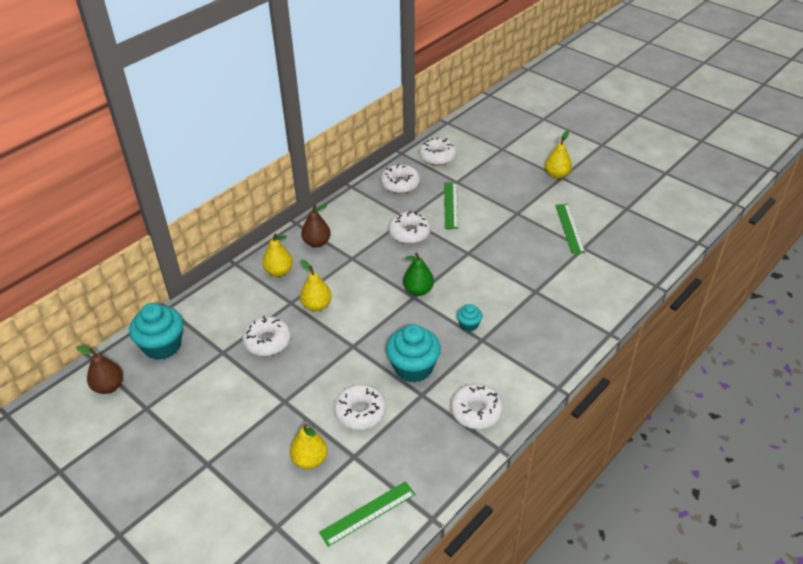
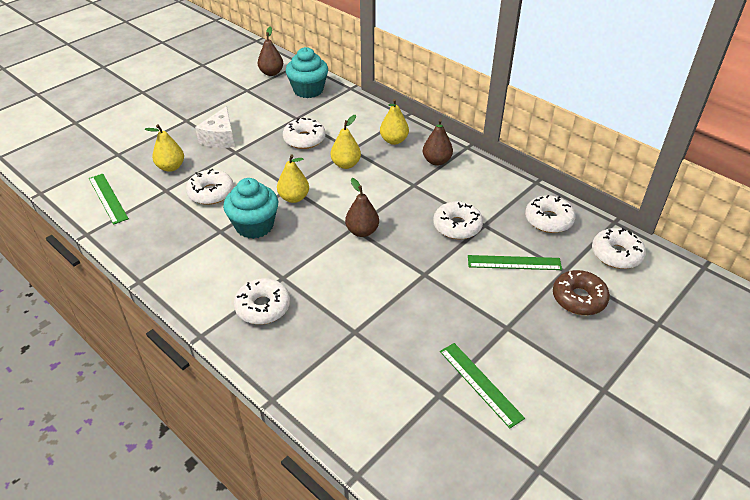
camera: 90 degrees right, 0 degrees up
green pear [403,252,434,296] -> brown pear [345,178,379,237]
white donut [451,384,503,429] -> white donut moved to [234,278,290,324]
turquoise cupcake [457,304,482,331] -> none
yellow pear [545,130,572,179] -> yellow pear moved to [277,154,309,203]
green ruler [555,204,585,254] -> green ruler turned 60 degrees clockwise [440,343,525,428]
none -> white cheese [195,106,235,148]
none -> brown donut [553,270,610,315]

